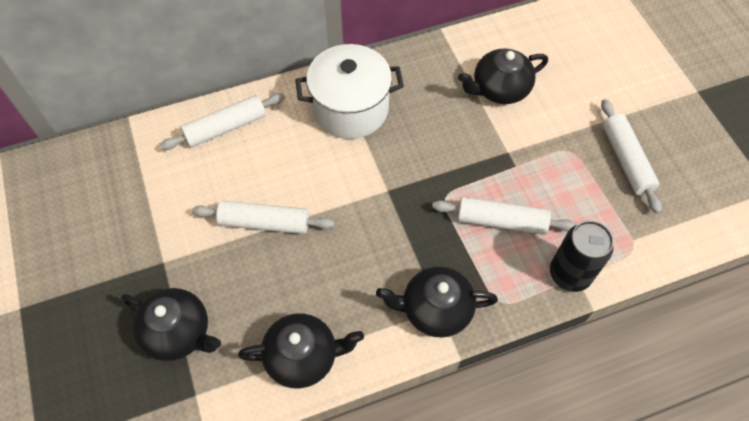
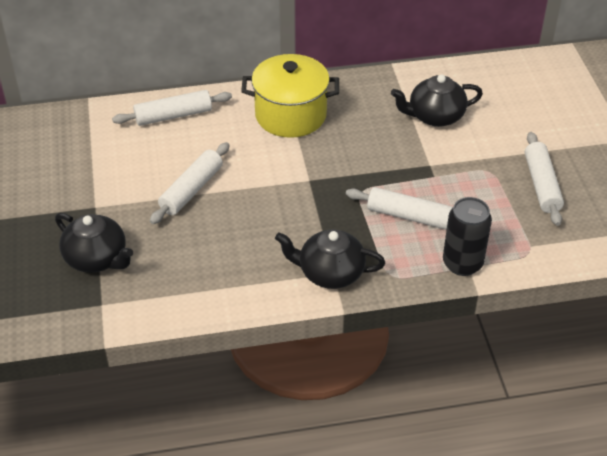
camera: 10 degrees right, 15 degrees down
white rolling pin [192,201,334,234] -> white rolling pin turned 75 degrees counterclockwise [150,142,230,224]
black teapot [238,313,364,388] -> none
white pot [295,44,404,139] -> yellow pot [241,54,339,138]

